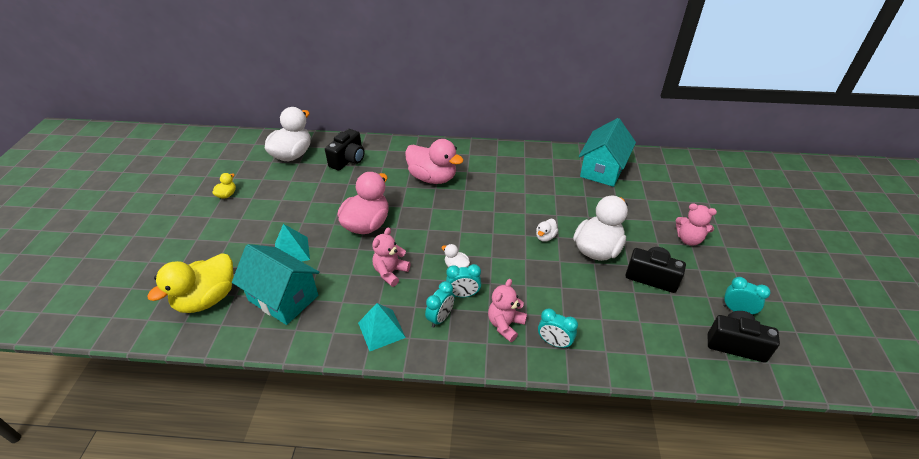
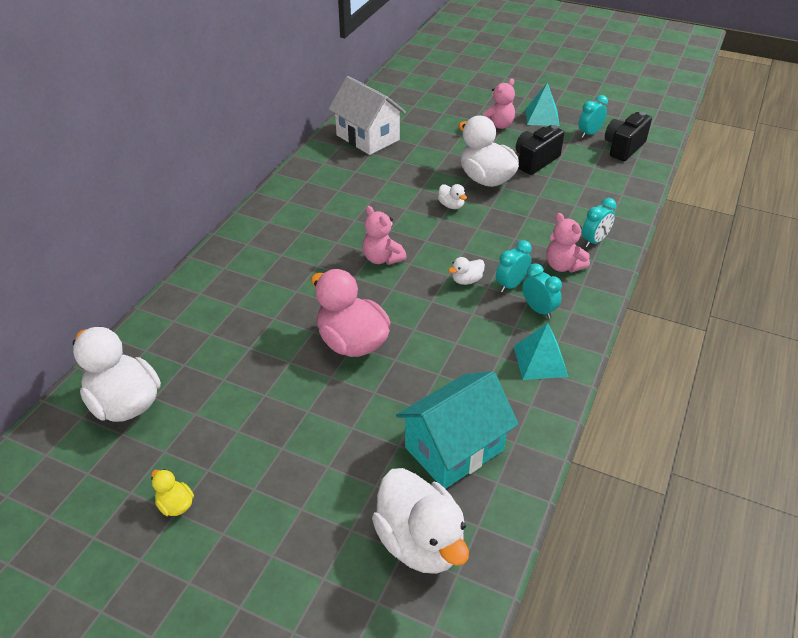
camera: 70 degrees left, 0 degrees up
yellow duck [147,253,233,313] -> white duck [372,468,469,574]
turquoise pyramid [275,224,310,262] -> turquoise pyramid moved to [526,82,560,126]
black camera [325,129,364,171] -> none
pink teddy bear [372,228,411,287] -> pink teddy bear moved to [362,206,407,265]
pink duck [405,139,464,184] -> none
turquoise clock [446,264,481,297] -> turquoise clock turned 150 degrees counterclockwise [496,240,532,292]
turquoise house [579,118,636,187] -> white house [328,76,406,155]

